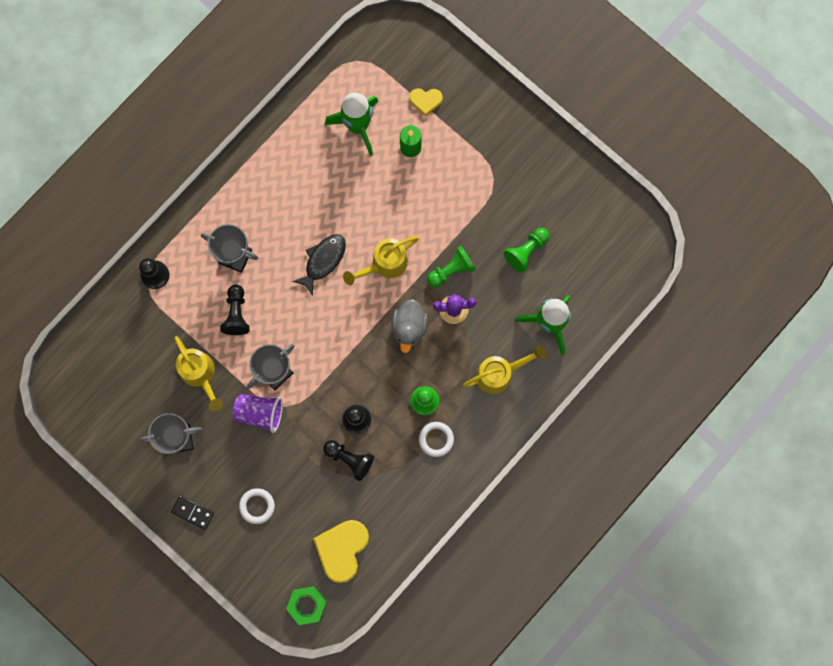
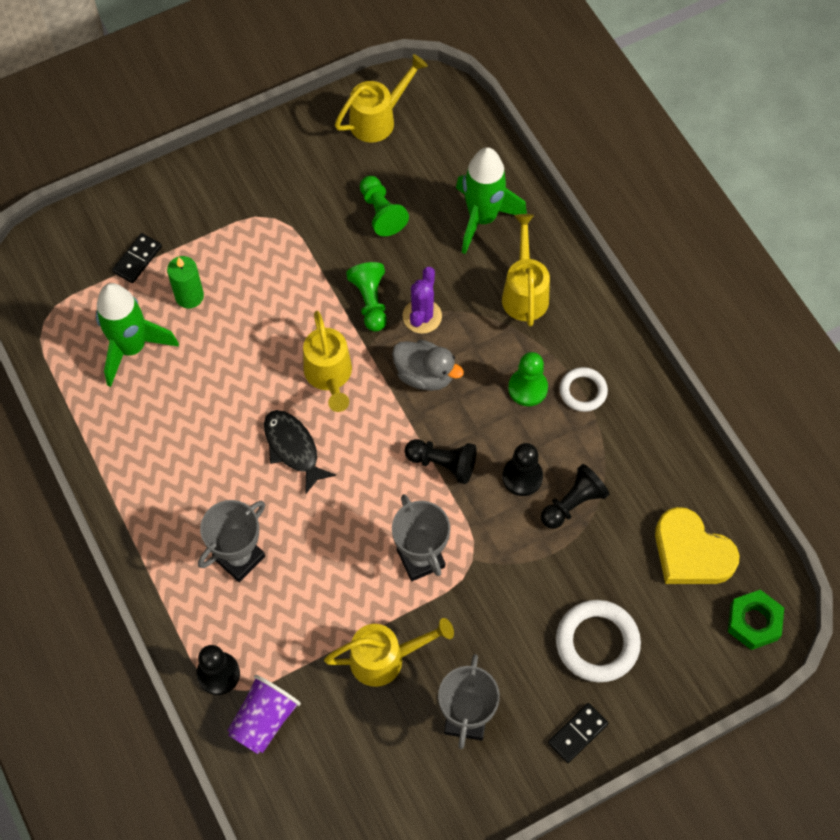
camera: 70 degrees left, 15 degrees down
black pawn [220,284,250,335] -> black pawn moved to [405,439,477,484]
purple cup [233,394,283,433] -> purple cup moved to [227,675,301,754]
white ring [239,488,275,524] -> white ring [556,600,641,682], size x1.63
yellow heart [409,88,443,117] -> black domino [112,233,162,283]
none -> yellow watering can [335,54,428,143]

